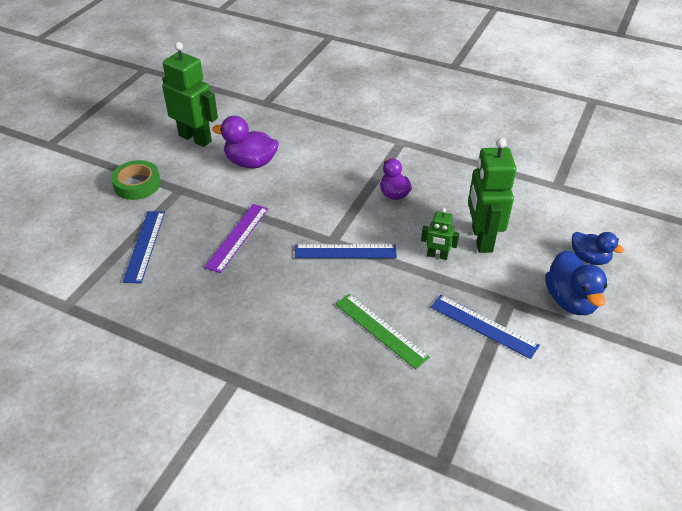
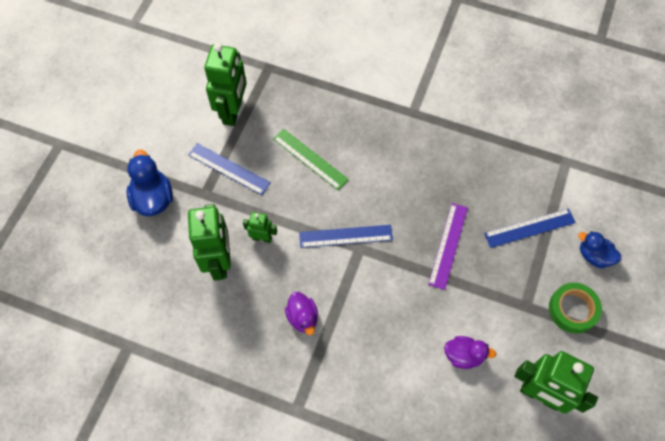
camera: 175 degrees right, 20 degrees up
blue ruler [123,211,165,283] -> blue ruler turned 75 degrees clockwise [484,208,576,248]
purple duck [212,116,279,168] -> purple duck [444,336,496,369], size x0.66
blue duck [572,232,624,265] -> blue duck moved to [578,231,621,268]
none -> green robot [204,43,247,126]

